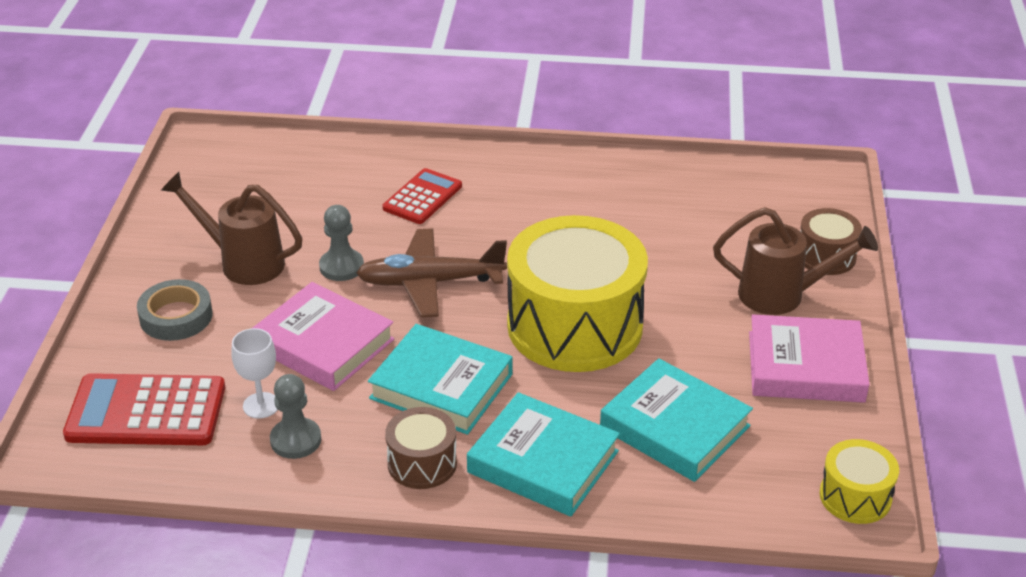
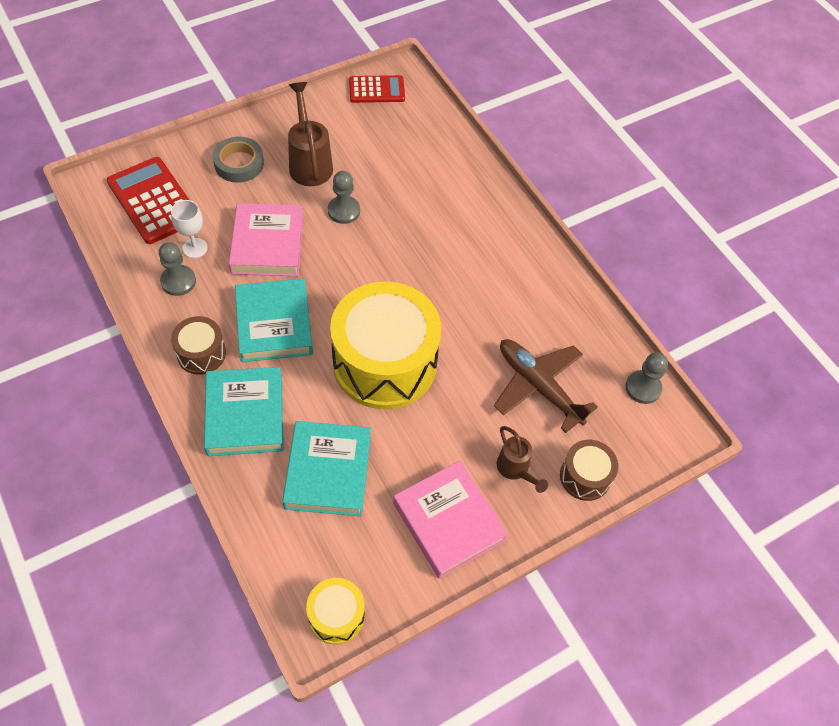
camera: 50 degrees right, 20 degrees up
brown plane [356,228,507,317] -> brown plane moved to [494,339,598,433]
red calculator [382,168,462,224] -> red calculator moved to [349,75,405,103]
brown watering can [713,207,878,315] -> brown watering can [497,426,548,493], size x0.62
none -> grey pawn [625,352,668,404]

